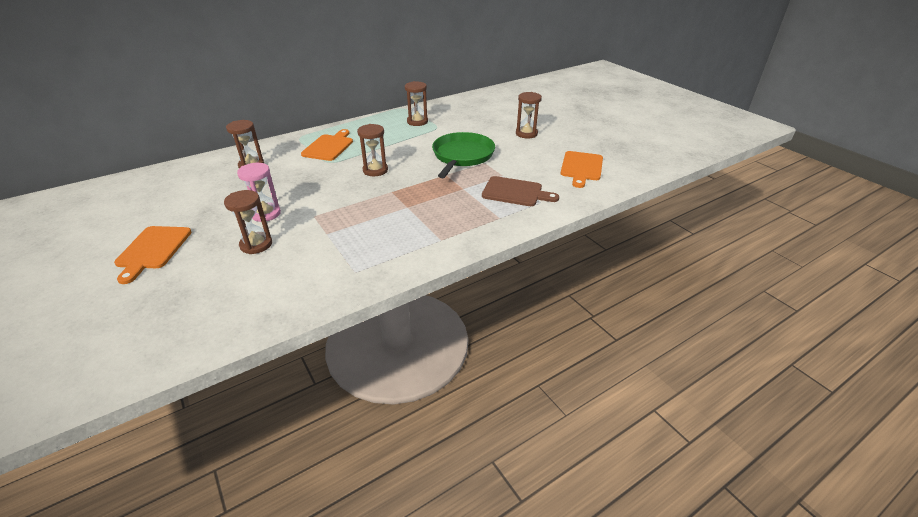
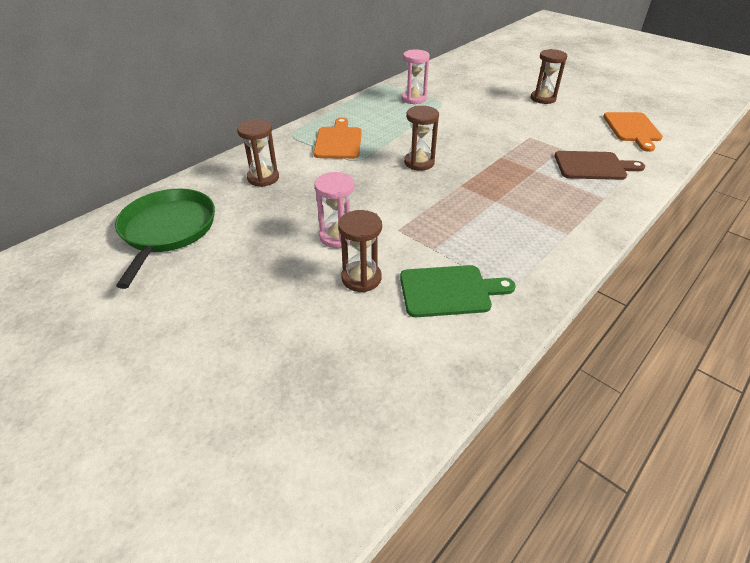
camera: 15 degrees left, 5 degrees up
orange cutting board [114,226,192,284] -> none
brown hourglass [405,81,428,126] -> pink hourglass [402,49,430,104]
green pan [432,132,495,178] -> green pan moved to [115,189,215,289]
none -> green cutting board [400,265,516,317]

